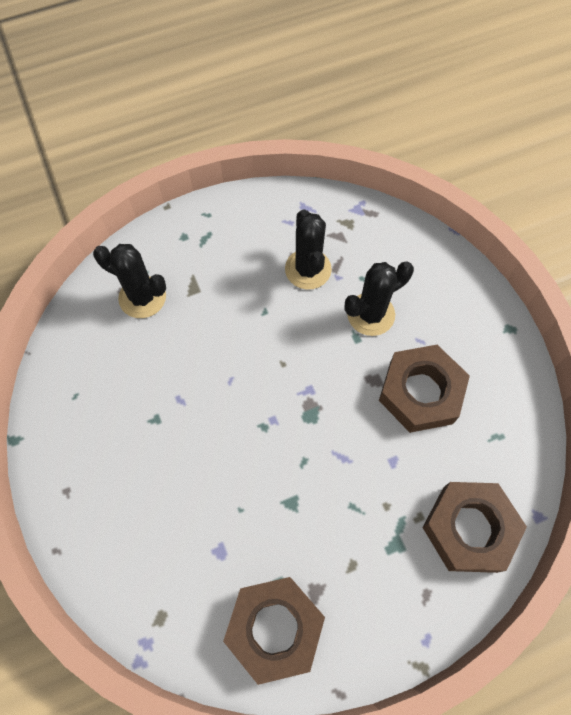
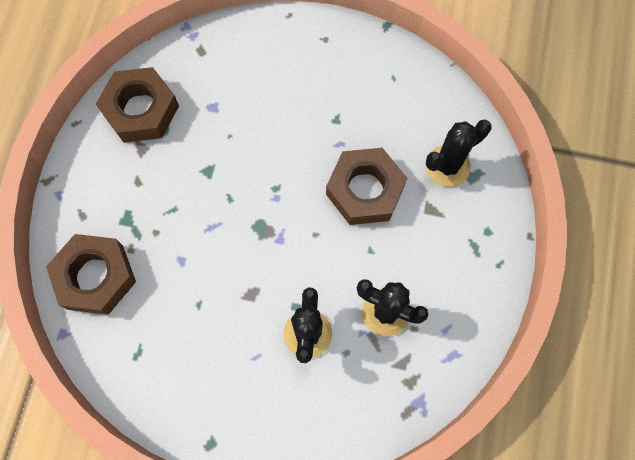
camera: 125 degrees right, 5 degrees up
brown nut [379,345,470,433] -> brown nut moved to [326,148,407,225]

